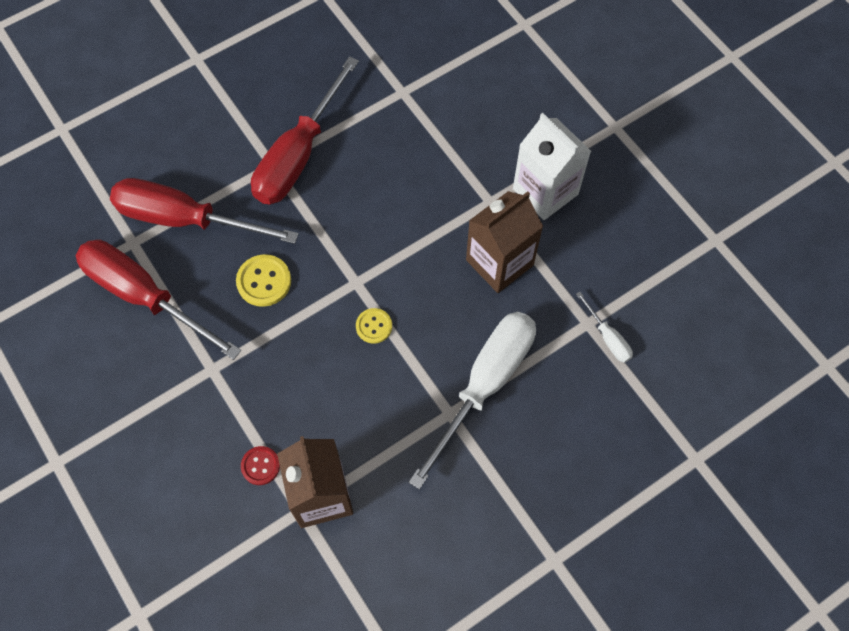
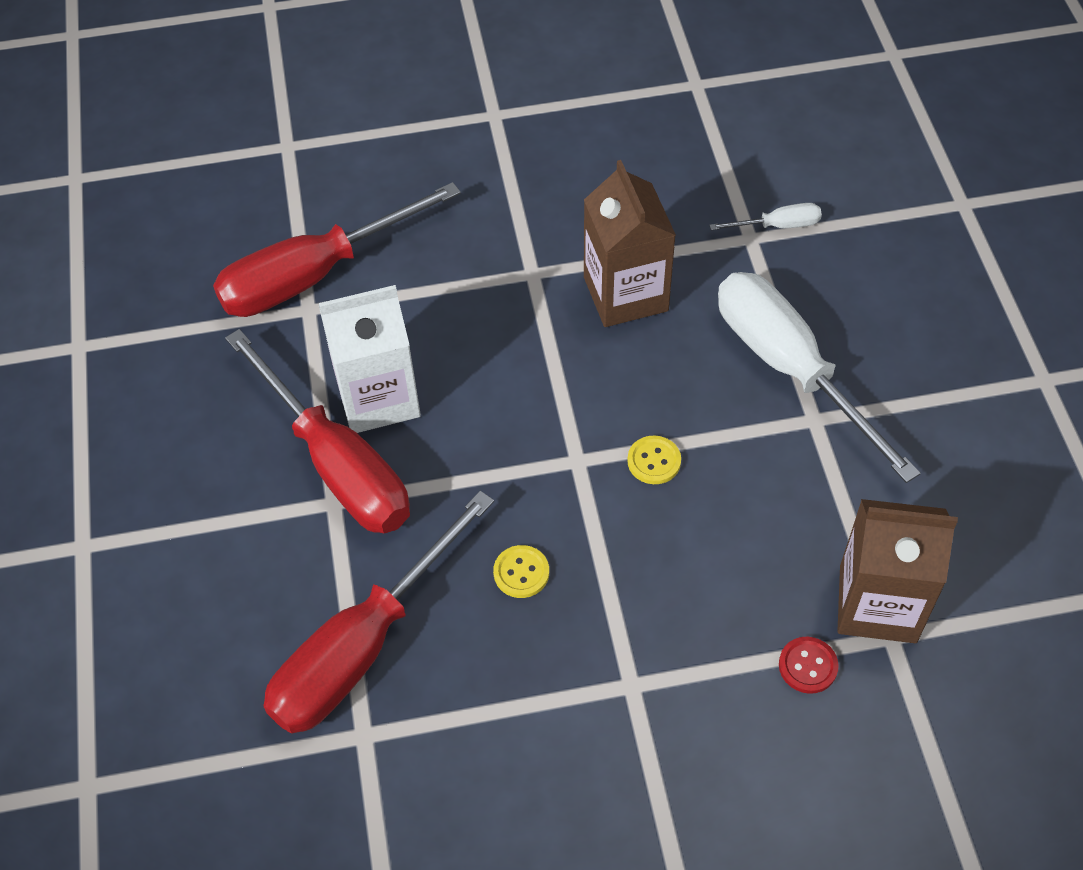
camera: 65 degrees left, 10 degrees down
red screwdriver [76,240,241,360] -> red screwdriver moved to [213,182,461,317]
yellow button [236,254,291,307] -> yellow button [493,545,549,598], size x0.66
white carton [513,113,591,220] -> white carton moved to [319,285,421,433]

